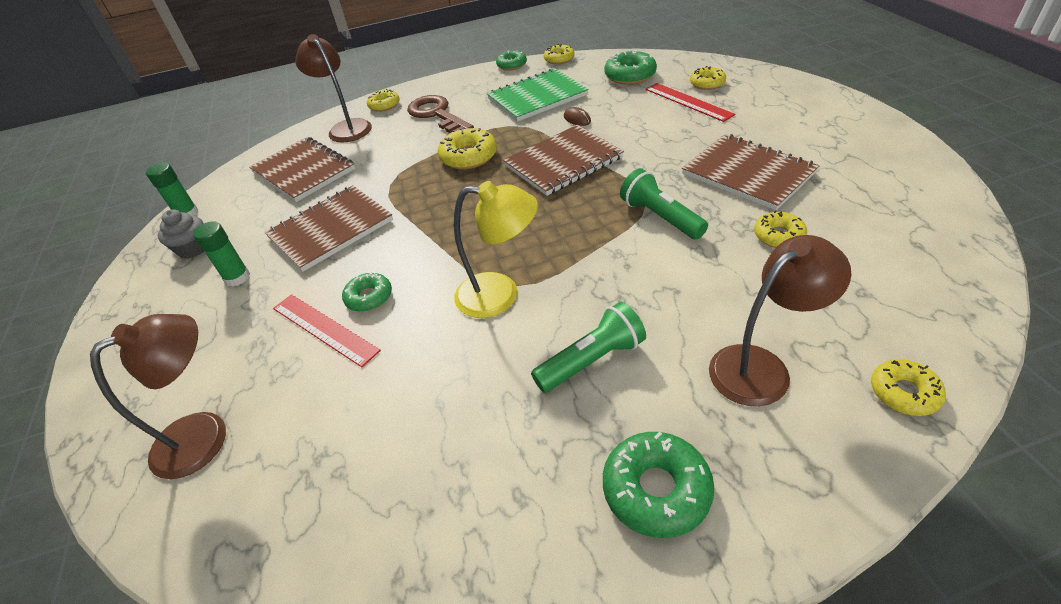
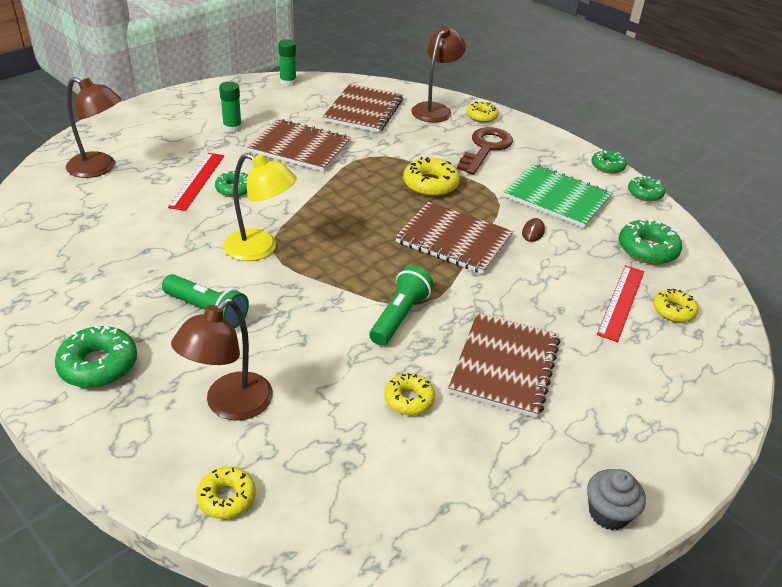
camera: 55 degrees right, 5 degrees down
grey cupcake [158,209,204,259] -> grey cupcake moved to [587,469,646,530]
yellow lamp [454,181,538,318] -> yellow lamp turned 45 degrees counterclockwise [223,153,297,261]
yellow donut [544,44,575,64] -> green donut [628,176,665,201]
brown lamp [709,235,851,406] -> brown lamp turned 90 degrees clockwise [171,298,273,420]

